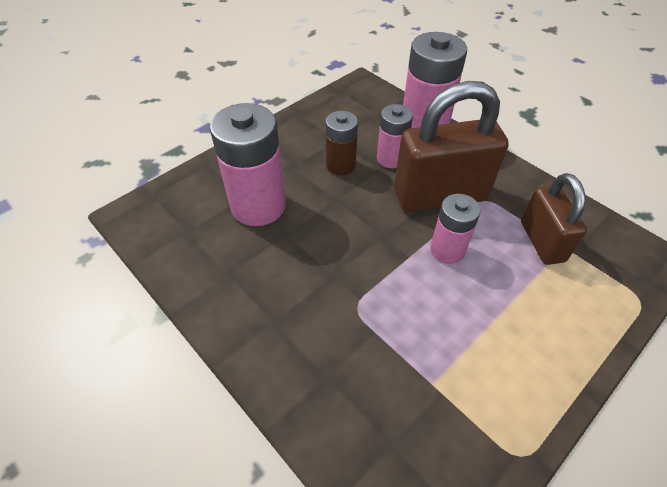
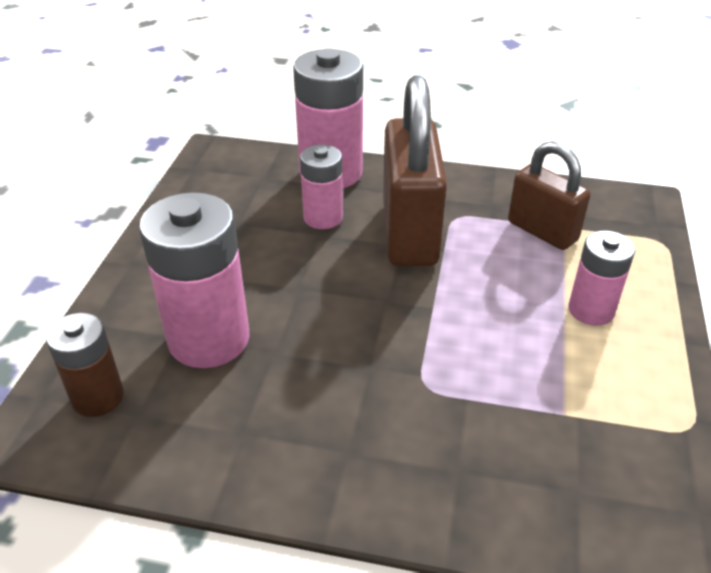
camera: 35 degrees left, 10 degrees down
brown battery [325,111,358,175] -> brown battery moved to [46,313,124,417]
brown padlock [394,81,509,212] -> brown padlock turned 45 degrees counterclockwise [383,75,447,266]
pink battery [430,194,481,264] -> pink battery moved to [569,231,635,326]

